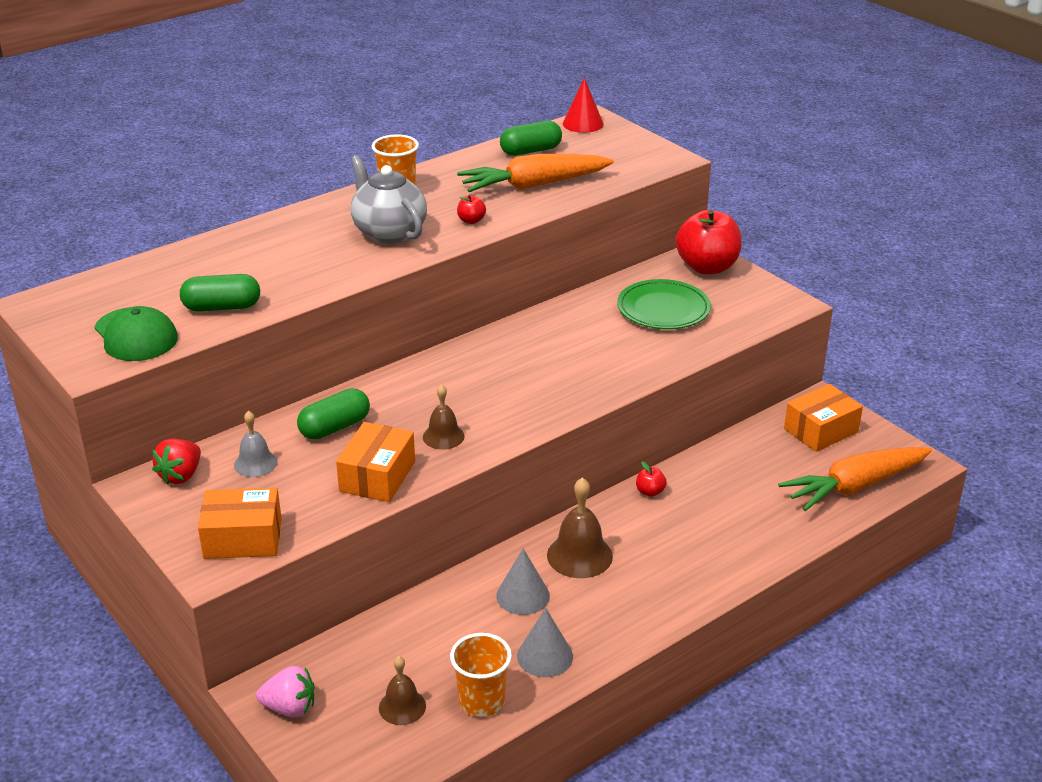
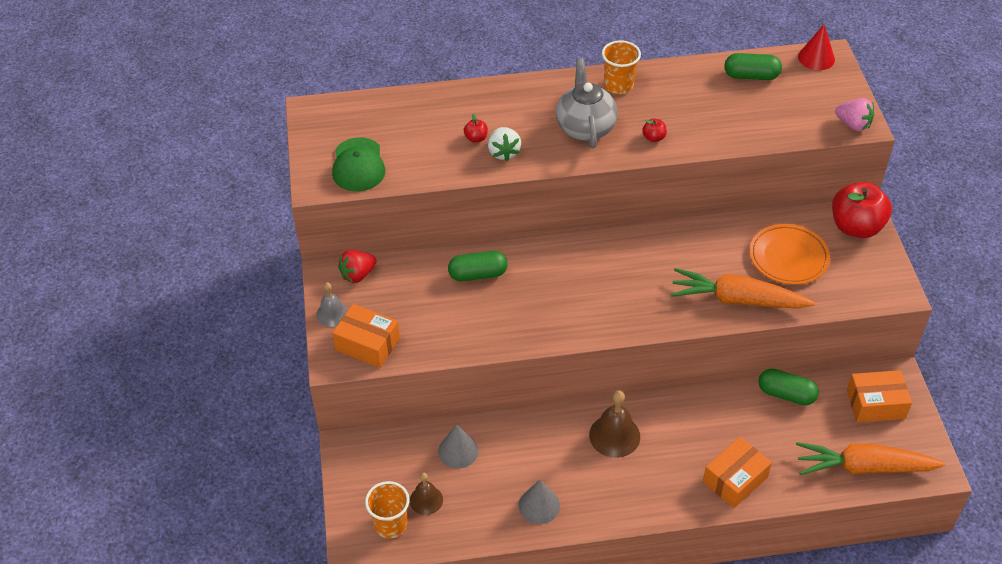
camera: 30 degrees right, 15 degrees up
green capsule [180,274,260,312] -> green capsule moved to [758,368,819,405]
grey bell [234,411,278,477] -> grey bell moved to [316,283,348,327]
pink strawberry [256,666,314,718] -> pink strawberry moved to [835,98,874,131]
orange box [336,422,415,502] -> orange box moved to [703,437,772,508]
brown bell [423,384,465,450] -> none
orange cup [450,633,512,717] -> orange cup moved to [365,481,410,539]
orange carrot [457,154,614,192] -> orange carrot moved to [671,268,815,309]
grey cone [496,548,550,615] -> grey cone moved to [438,424,479,468]
green plate [617,279,711,329] -> orange plate [750,224,830,285]
red apple [636,462,667,497] -> red apple moved to [464,113,488,143]
none -> white strawberry [488,127,521,161]

